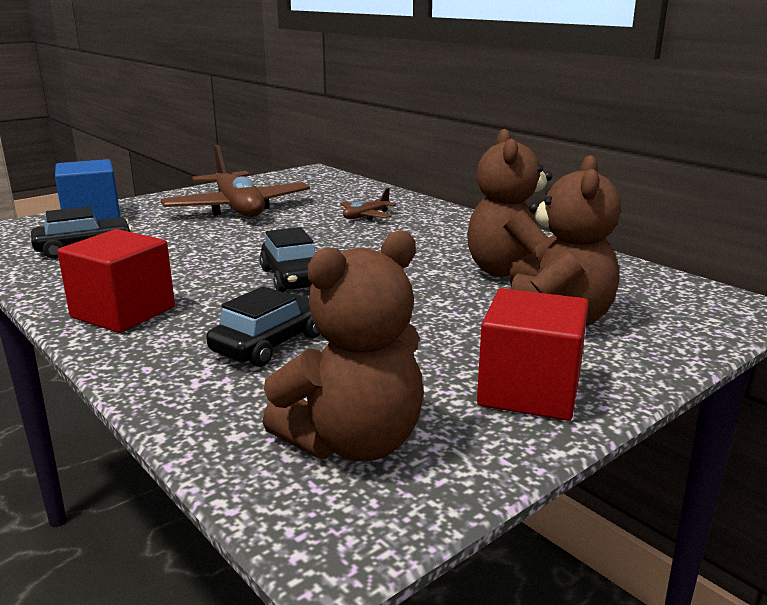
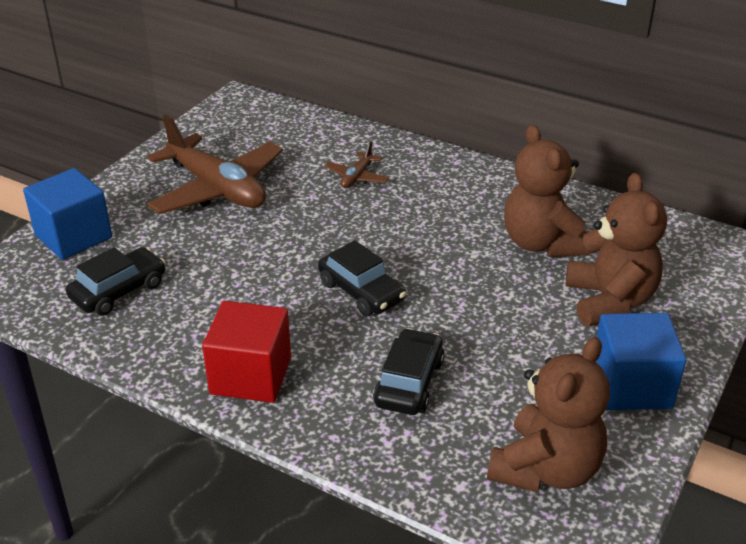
camera: 20 degrees left, 15 degrees up
red cube [477,288,589,421] -> blue cube [596,313,686,410]

